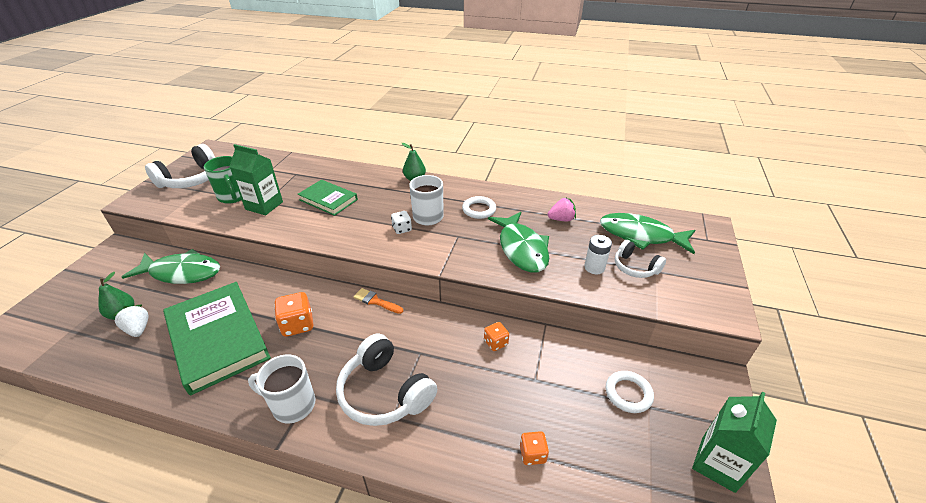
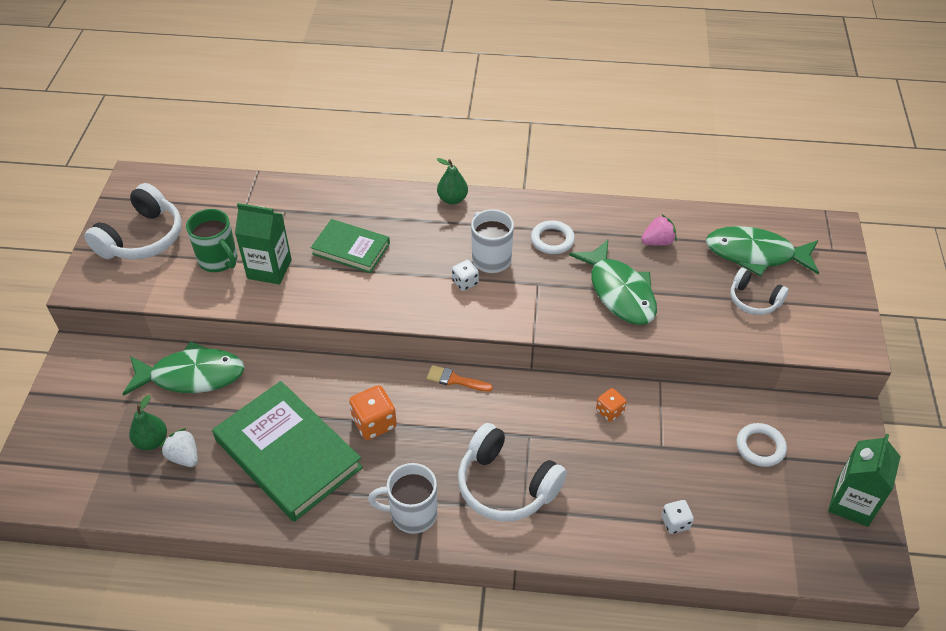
camera: 10 degrees left, 10 degrees up
orange dice [520,431,549,465] -> white dice [661,500,694,534]
white battery [584,235,612,274] -> none

